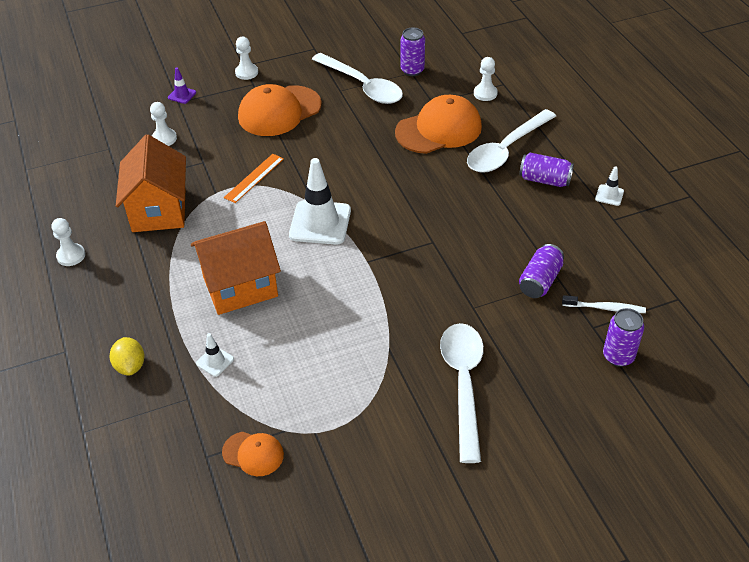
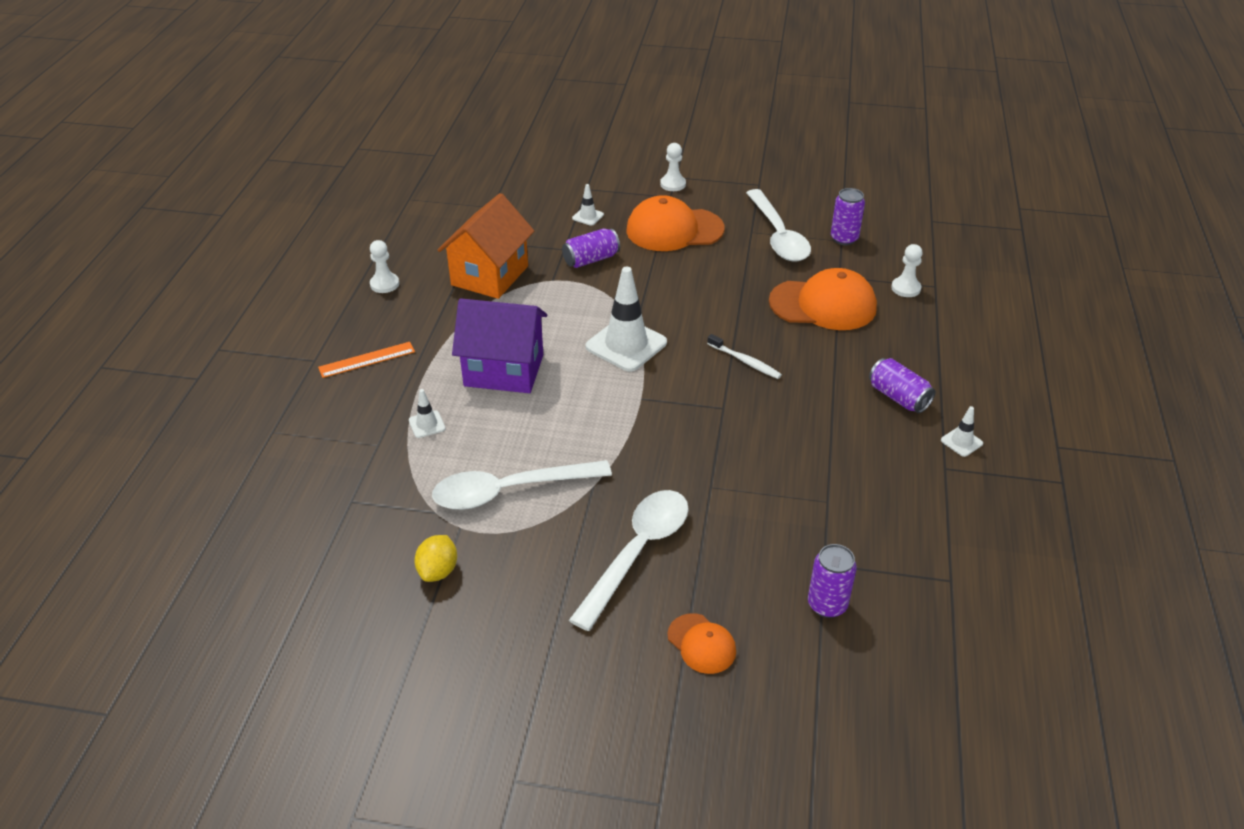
camera: 30 degrees right, 5 degrees down
yellow lemon [110,337,145,376] -> yellow lemon moved to [414,535,457,582]
white pawn [150,102,177,146] -> none
purple traffic cone [168,67,196,104] -> none
orange house [191,221,281,315] -> purple house [452,298,547,393]
orange cap [222,432,284,476] -> orange cap moved to [667,613,736,674]
orange ruler [224,154,284,203] -> orange ruler moved to [318,342,415,378]
white spoon [467,109,556,173] -> white spoon moved to [432,460,612,510]
purple can [519,244,564,298] -> purple can moved to [562,228,620,268]
white toothbrush [562,295,646,313] -> white toothbrush moved to [707,334,782,379]
none -> white traffic cone [572,184,604,226]

